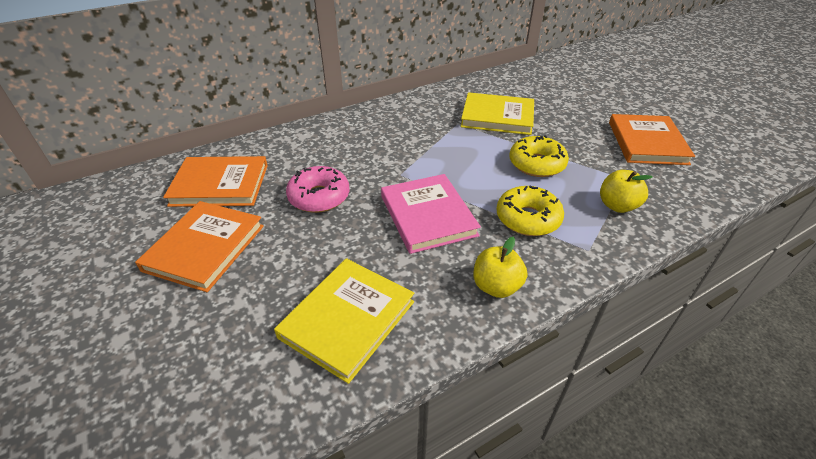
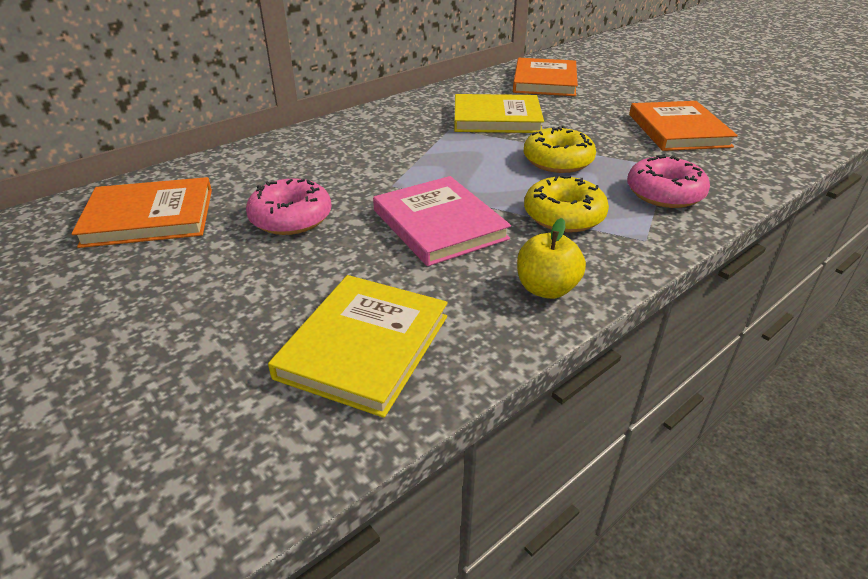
camera: 10 degrees left, 5 degrees down
orange book [135,201,264,292] -> orange book moved to [513,58,578,96]
yellow apple [600,170,652,213] -> pink donut [627,154,710,208]

